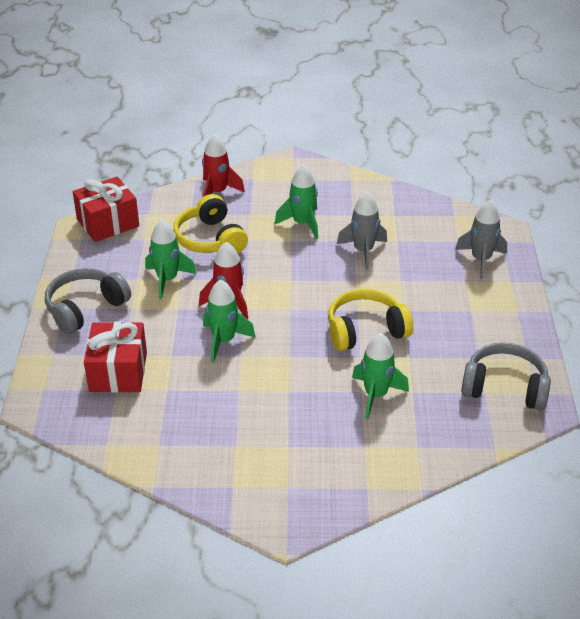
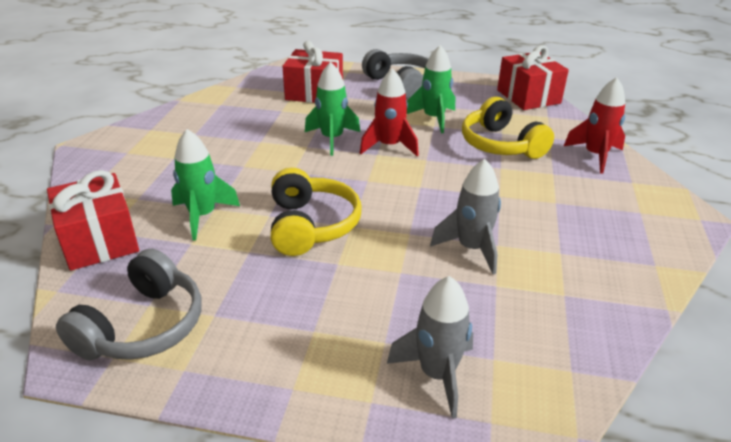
camera: 100 degrees right, 5 degrees down
yellow headphones [173,194,248,254] -> yellow headphones turned 105 degrees counterclockwise [462,97,554,159]
green rocket [275,164,318,239] -> none
none -> red gift [47,170,139,271]

